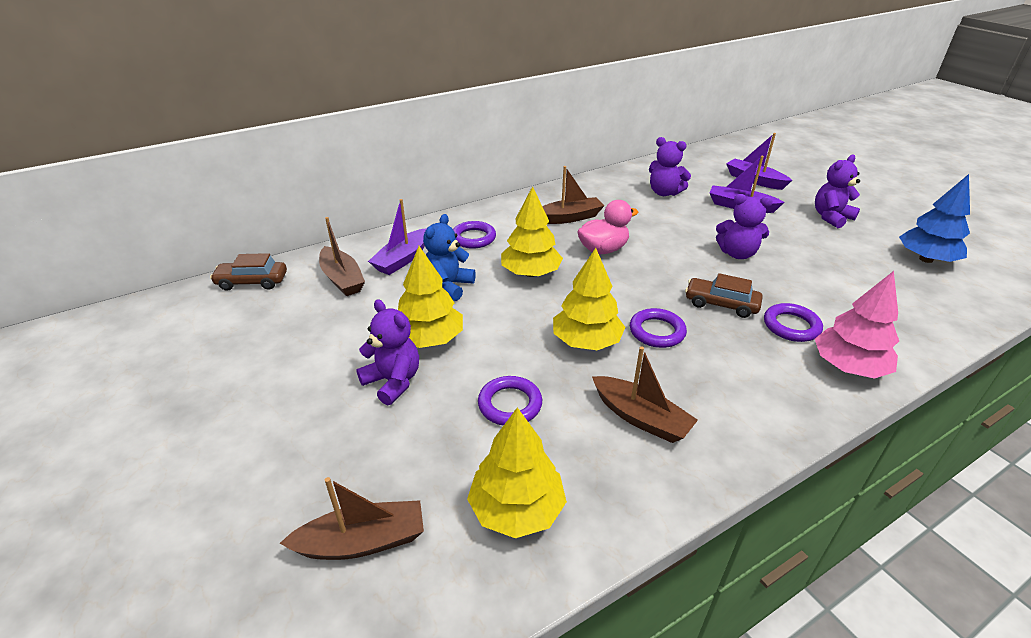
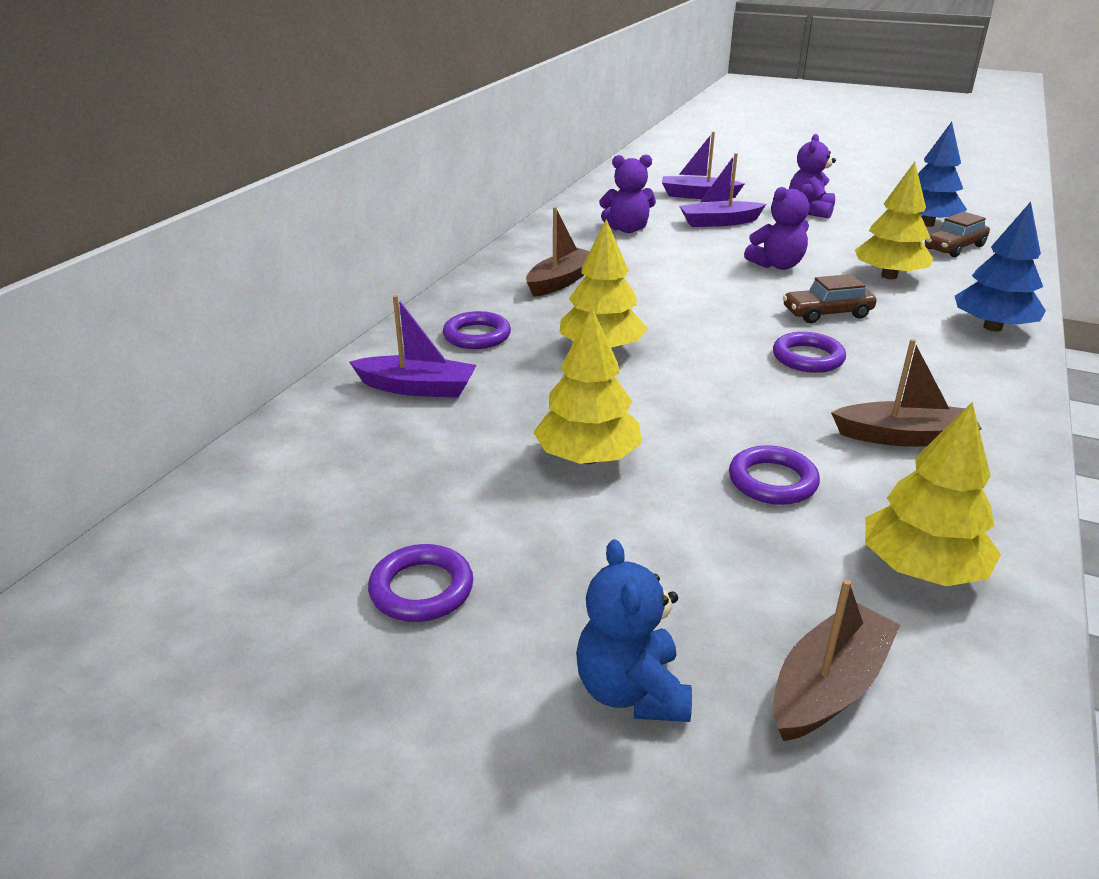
camera: 35 degrees left, 5 degrees down
brown car [210,253,287,291] -> brown car moved to [925,212,990,257]
brown boat [319,217,365,296] -> none
purple teddy bear [356,300,419,405] -> none
purple boat [368,199,427,275] -> purple boat turned 75 degrees counterclockwise [349,295,477,398]
blue teddy bear [423,214,476,301] -> blue teddy bear moved to [576,539,692,722]
yellow tree [553,248,625,350] -> yellow tree moved to [855,162,933,279]
pink duck [577,200,638,254] -> none
purple ring [764,303,823,342] -> purple ring moved to [368,544,473,622]
pink tree [815,271,899,379] -> blue tree [955,202,1046,331]

